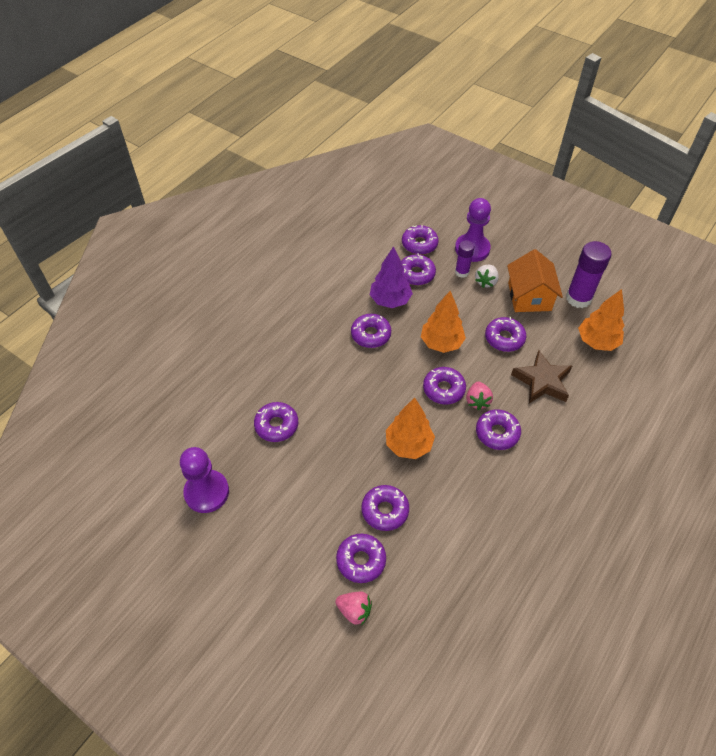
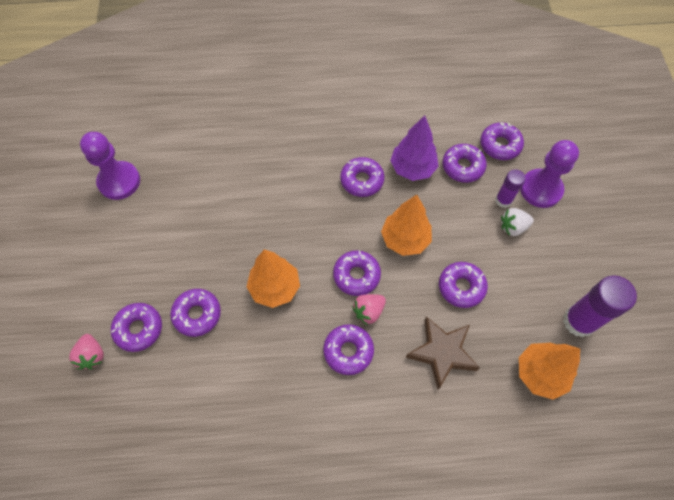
camera: 50 degrees right, 10 degrees up
purple donut [254,402,298,442] -> none
orange house [507,249,563,312] -> none

